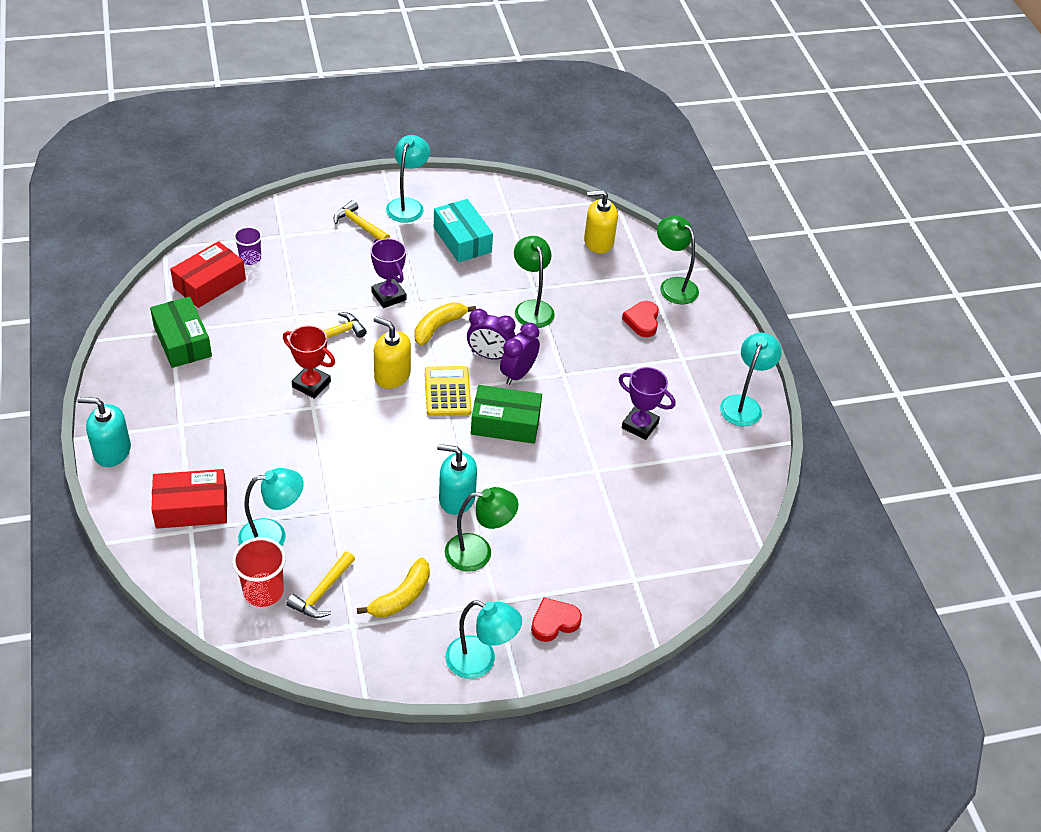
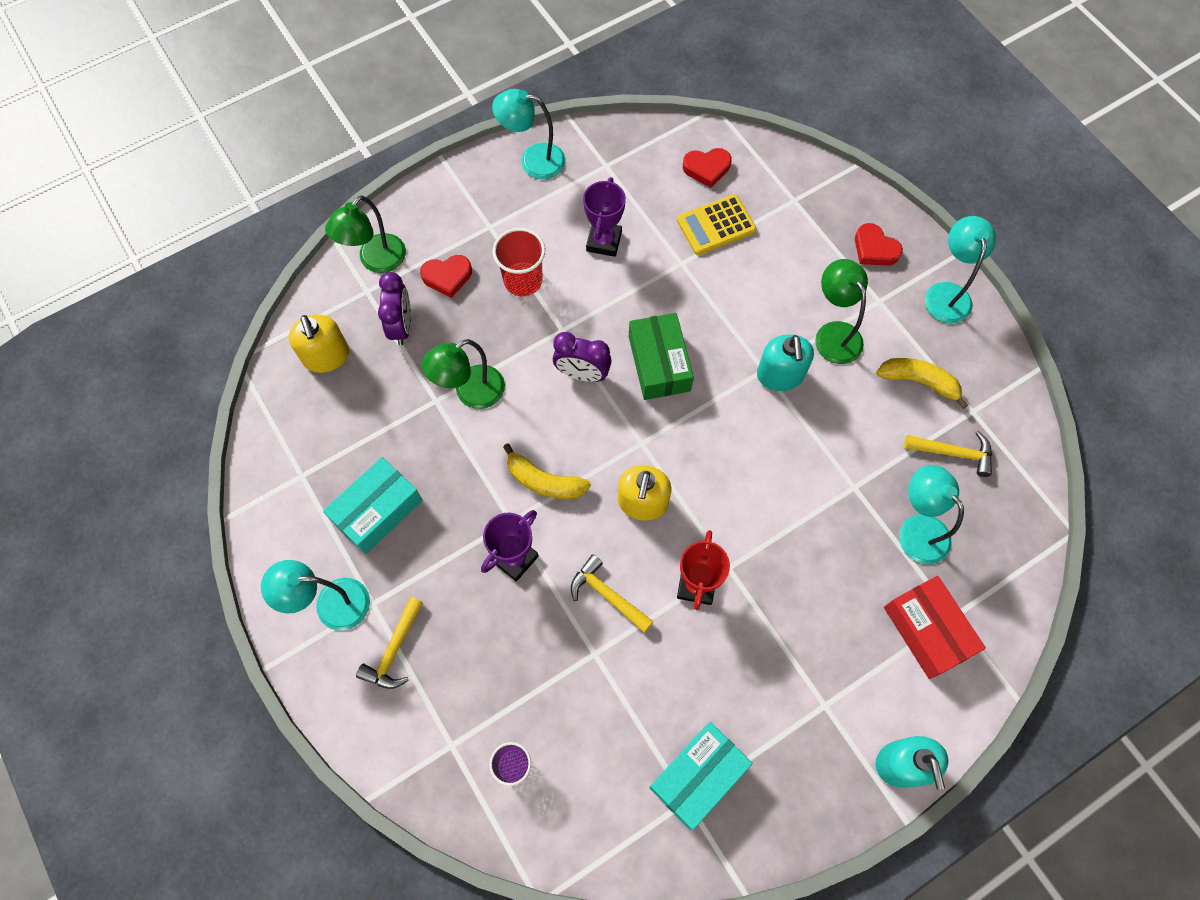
camera: 105 degrees left, 20 degrees up
green box [150,297,212,368] -> turquoise box [649,722,753,830]
red box [170,241,246,308] -> none
red cup [232,537,286,607] -> red cup moved to [493,228,545,296]
yellow calculator [425,366,472,416] -> yellow calculator moved to [677,194,756,255]
purple clock [467,309,515,360] -> purple clock moved to [378,272,411,345]
none -> red heart [683,148,732,188]

